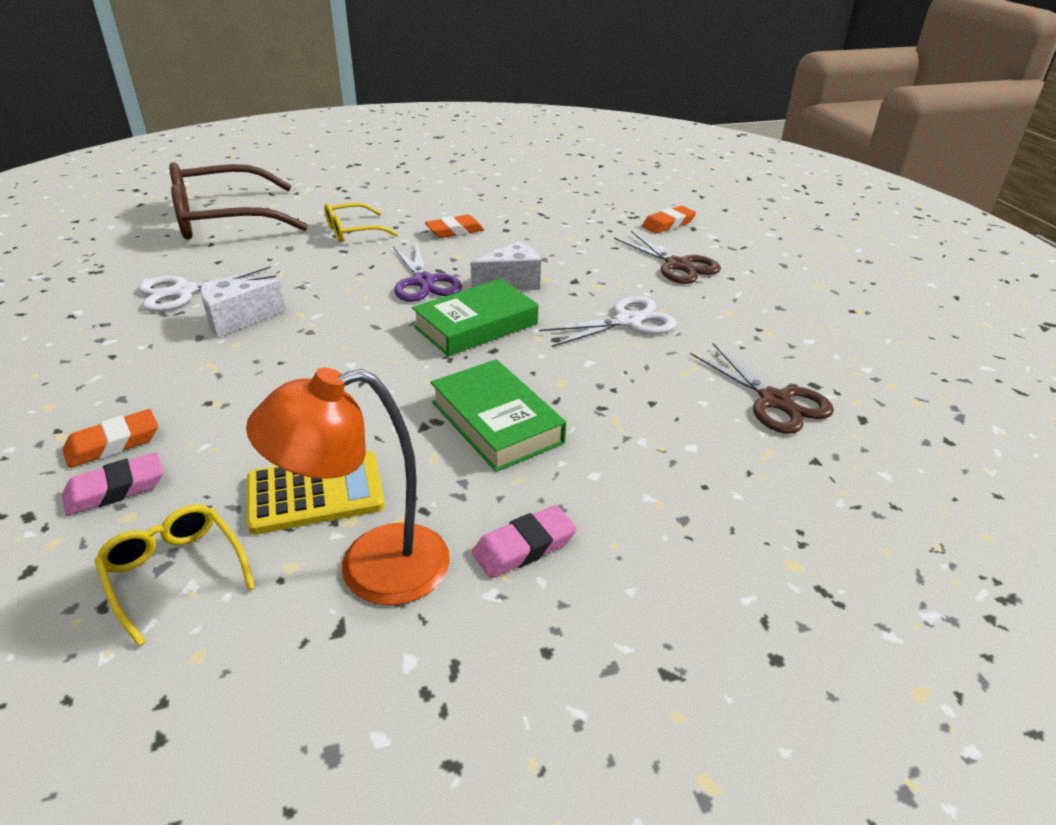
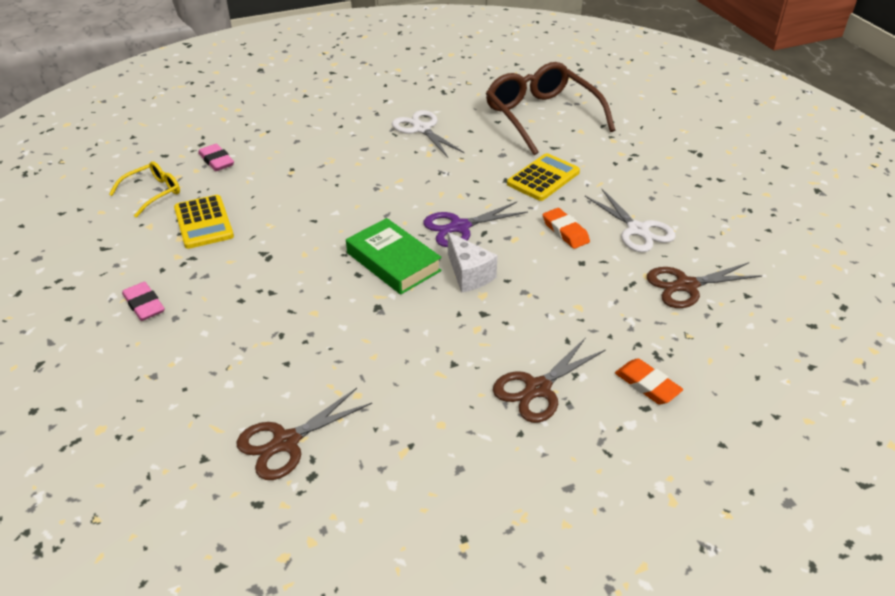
camera: 85 degrees right, 5 degrees up
orange eraser [63,409,158,468] -> none
white cheese [200,279,286,337] -> none
orange lamp [246,367,450,605] -> none
yellow glasses [324,203,398,242] -> yellow calculator [507,153,580,201]
green book [431,359,566,472] -> none
white scissors [539,296,677,347] -> white scissors moved to [585,189,676,252]
none -> brown scissors [647,262,763,308]

